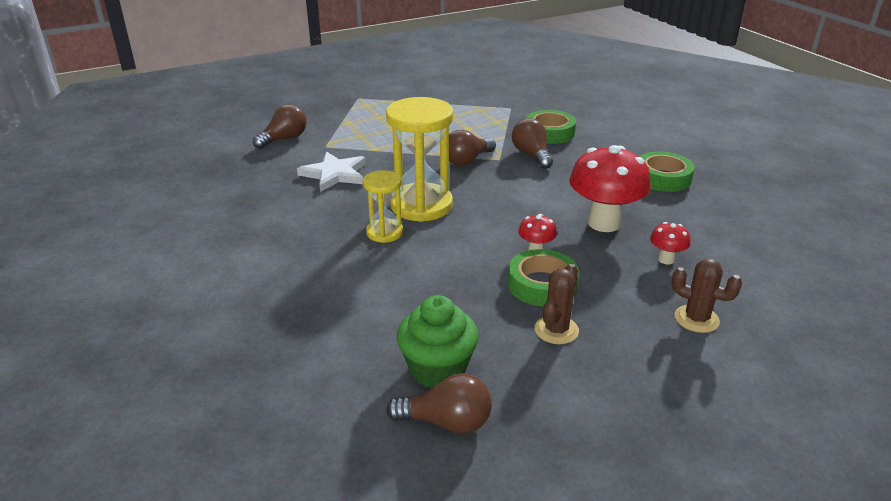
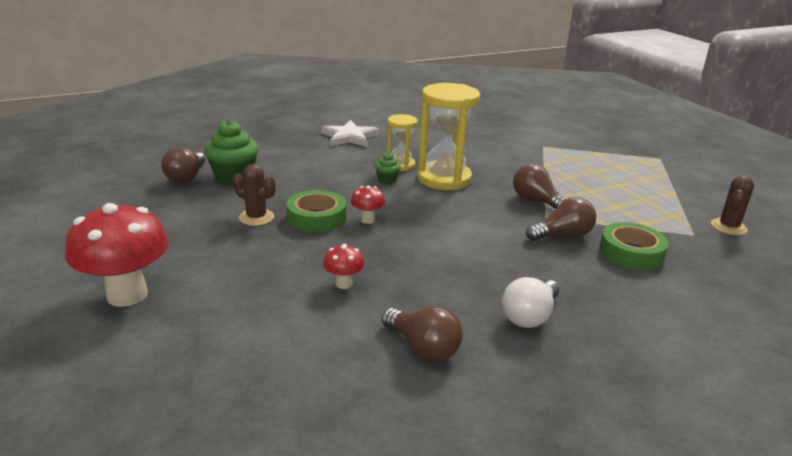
camera: 90 degrees right, 5 degrees down
brown light bulb [253,104,307,149] -> brown light bulb moved to [382,306,463,361]
white star [297,152,366,192] -> white star moved to [321,120,379,147]
red mushroom [569,145,651,232] -> red mushroom moved to [65,203,169,307]
green tape [640,151,695,192] -> white light bulb [502,277,559,328]
brown cactus [672,258,742,333] -> brown cactus moved to [711,175,754,235]
none -> green cupcake [375,152,401,184]

